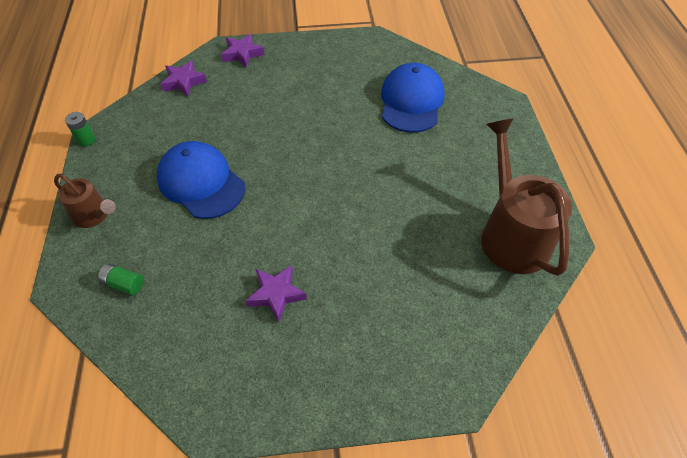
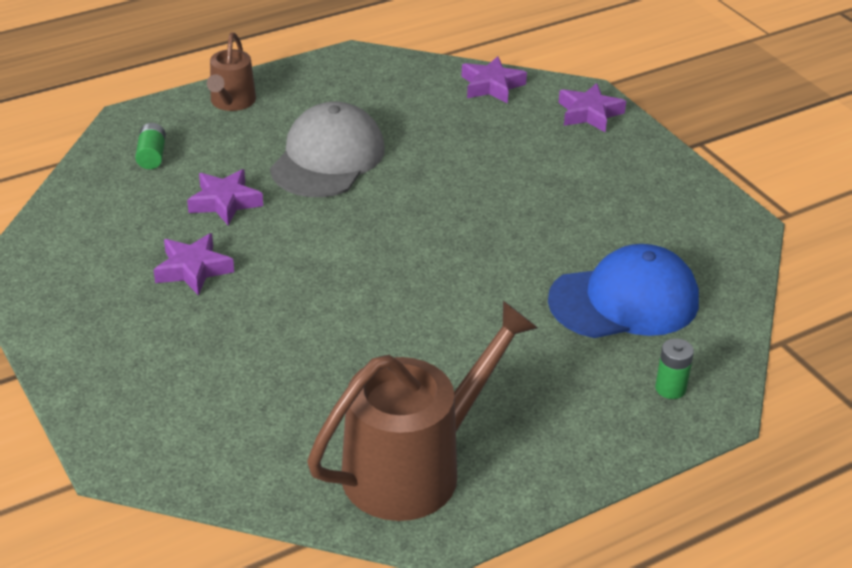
camera: 65 degrees right, 15 degrees down
green battery [65,112,95,147] -> green battery moved to [655,338,694,399]
blue cap [157,141,245,219] -> grey cap [270,101,385,197]
none -> purple star [187,169,263,225]

